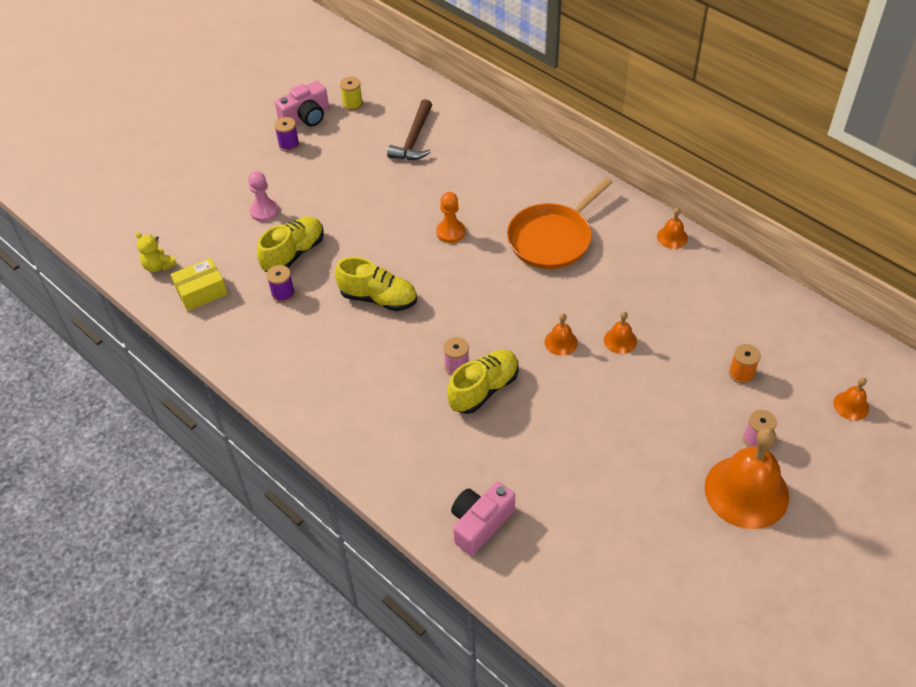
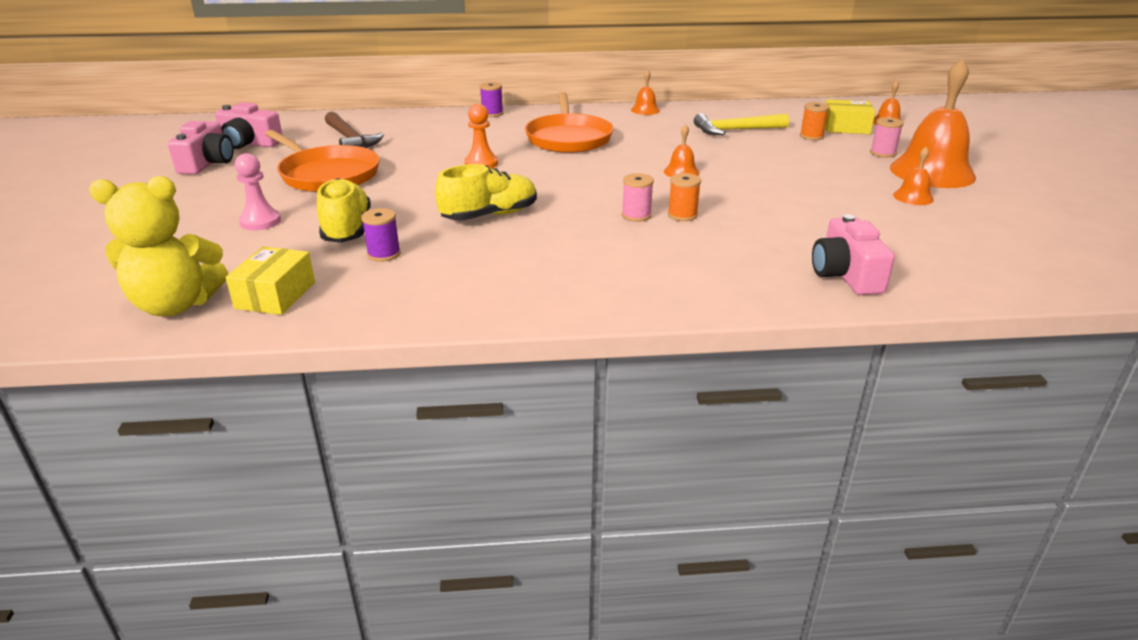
camera: 50 degrees left, 20 degrees down
yellow teddy bear [135,232,177,272] -> yellow teddy bear [89,176,228,316], size x1.88
purple spool [274,117,299,152] -> purple spool moved to [480,82,503,117]
yellow spool [340,77,363,111] -> pink camera [215,102,282,149]
yellow shoe [447,350,519,414] -> orange spool [668,173,701,221]
orange bell [604,312,637,354] -> orange bell moved to [893,147,934,205]
none -> orange pan [265,130,380,192]
none -> yellow hammer [694,113,789,135]
none -> yellow box [825,99,876,134]

